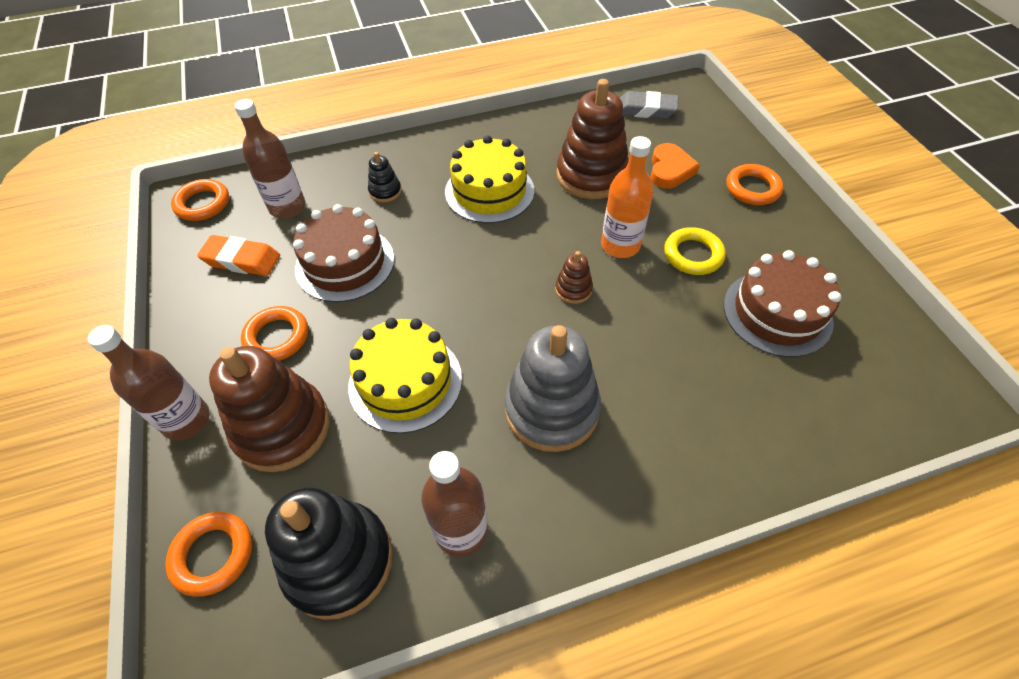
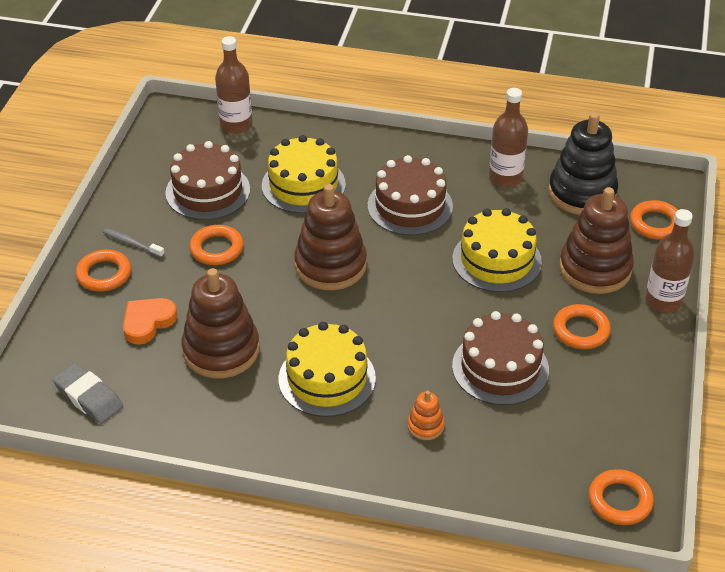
camera: 150 degrees left, 10 degrees down
orange eraser [197,235,280,276] -> none
brown bottle [234,99,305,218] -> brown bottle moved to [215,36,252,134]
black stacking toy [368,152,402,203] -> orange stacking toy [408,391,444,440]
grey stacking toy [505,325,601,452] -> brown cake [368,155,453,236]
brown stacking toy [555,251,593,304] -> brown stacking toy [294,184,367,290], size x2.21
orange bottle [601,136,654,258] -> none
yellow ring [664,227,726,275] -> orange ring [190,225,244,265]
none -> grey toothbrush [103,228,165,258]
none -> yellow cake [262,135,346,214]

